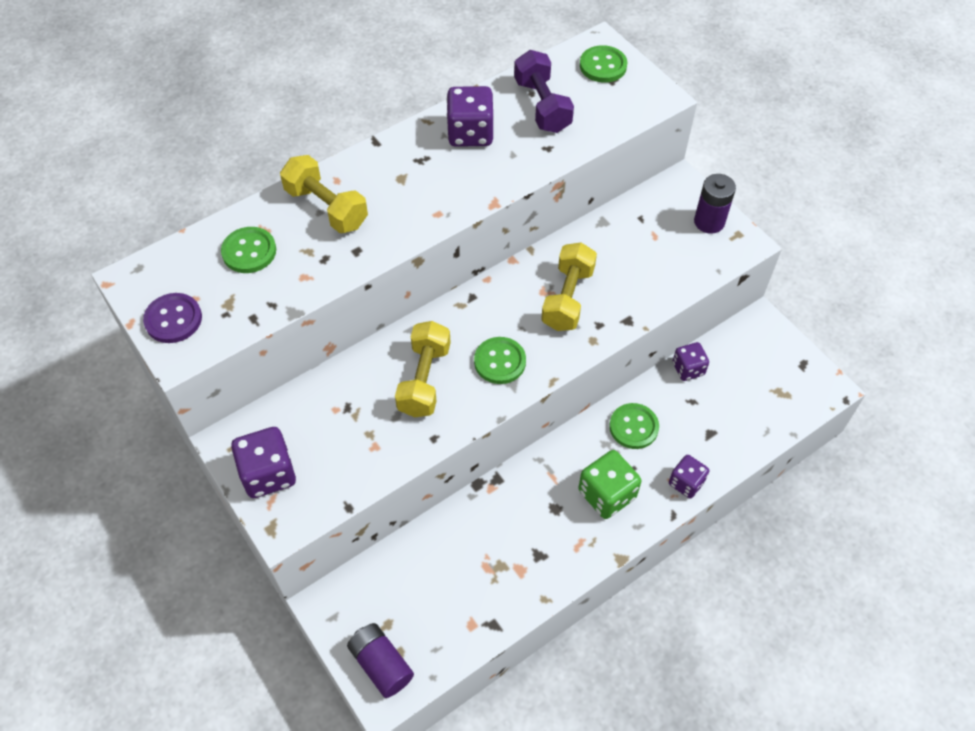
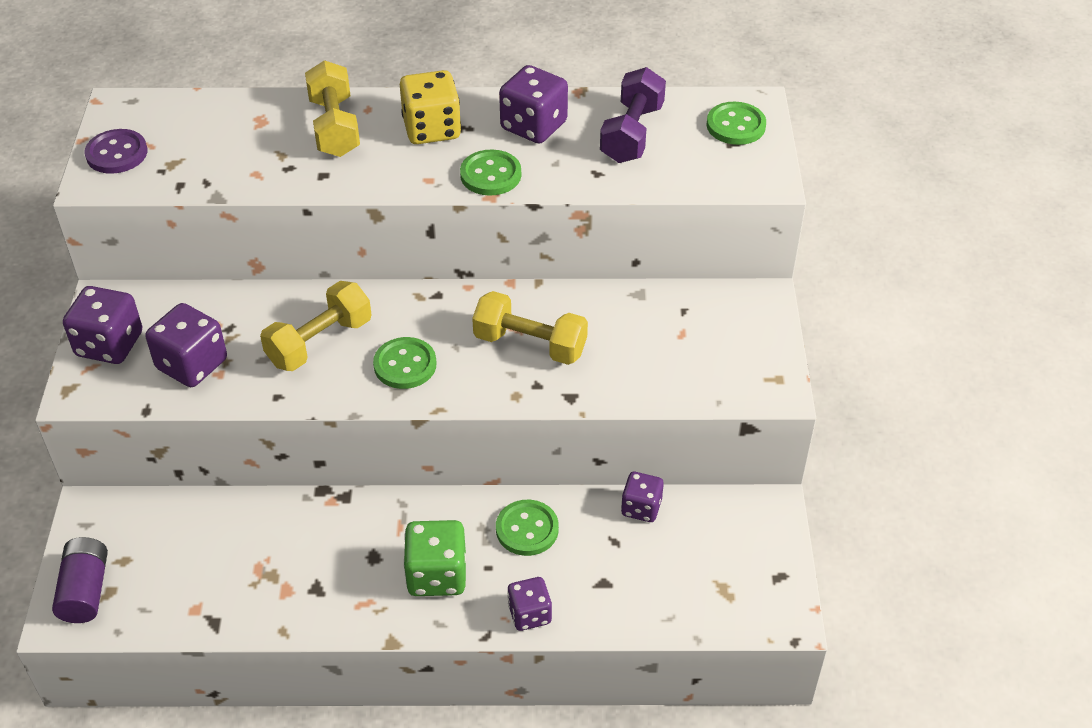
camera: 35 degrees right, 10 degrees down
green button [221,227,276,273] -> green button moved to [460,149,521,196]
yellow dumbbell [541,243,597,331] -> yellow dumbbell turned 60 degrees clockwise [472,291,588,365]
purple battery [694,174,736,234] -> none
none -> purple dice [145,303,227,387]
none -> yellow dice [400,70,461,144]

